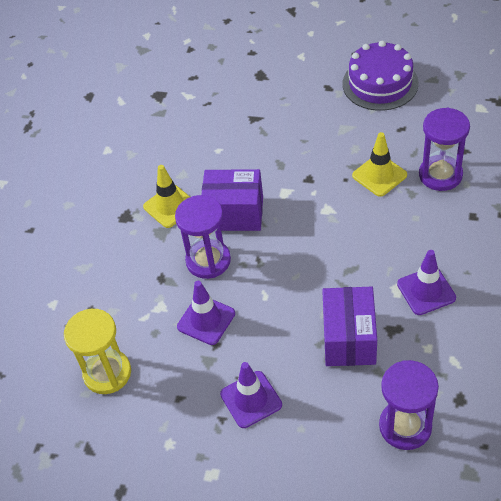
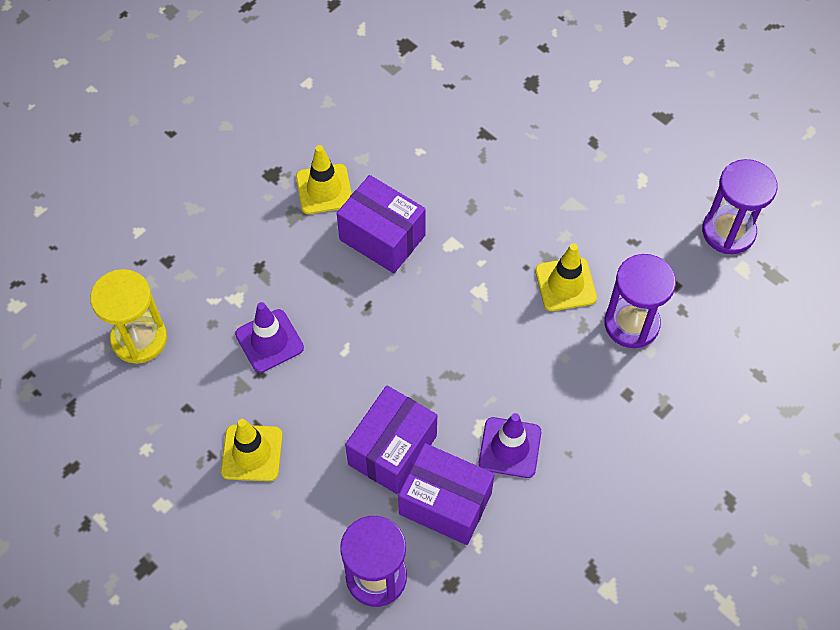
camera: 25 degrees right, 10 degrees up
purple hourglass [175,195,231,279] -> purple hourglass moved to [702,159,778,254]
purple traffic cone [220,362,282,428] -> yellow traffic cone [221,419,283,481]
purple cake [343,41,419,111] -> none
none -> purple box [398,443,495,545]

